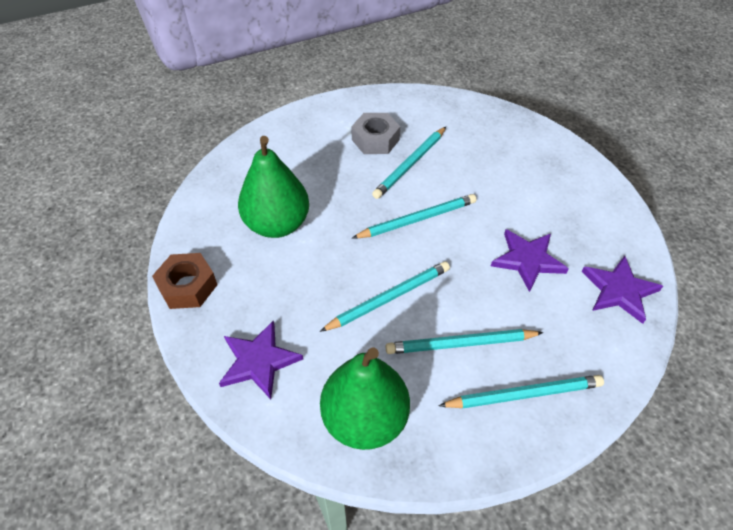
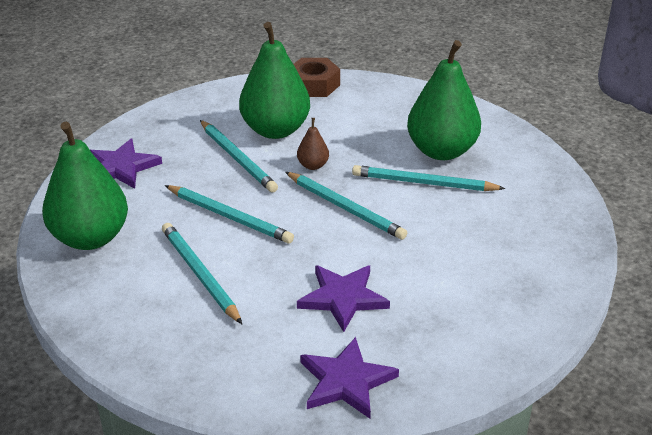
camera: 65 degrees right, 15 degrees down
brown nut [152,253,218,309] -> brown nut moved to [293,58,340,97]
grey nut [351,113,400,154] -> green pear [407,40,481,160]
turquoise pencil [439,375,604,409] -> turquoise pencil moved to [200,120,278,193]
none -> brown pear [297,118,329,170]

